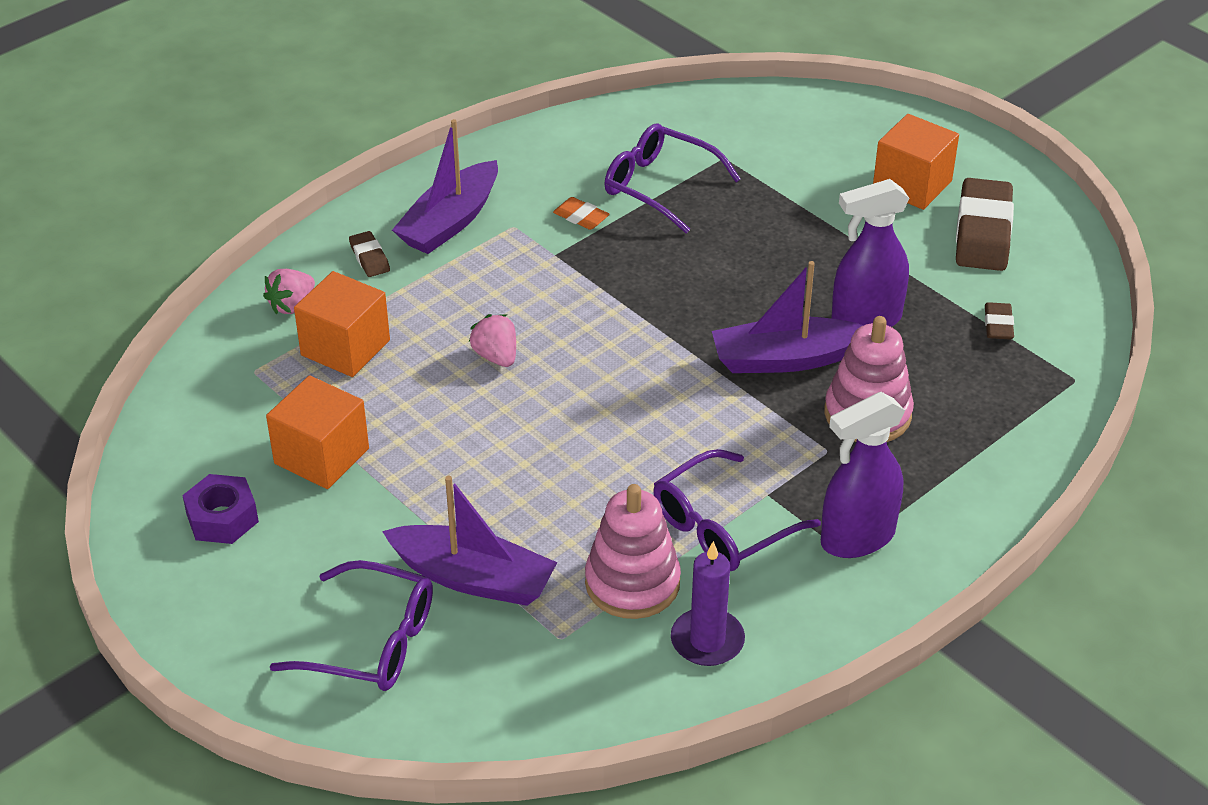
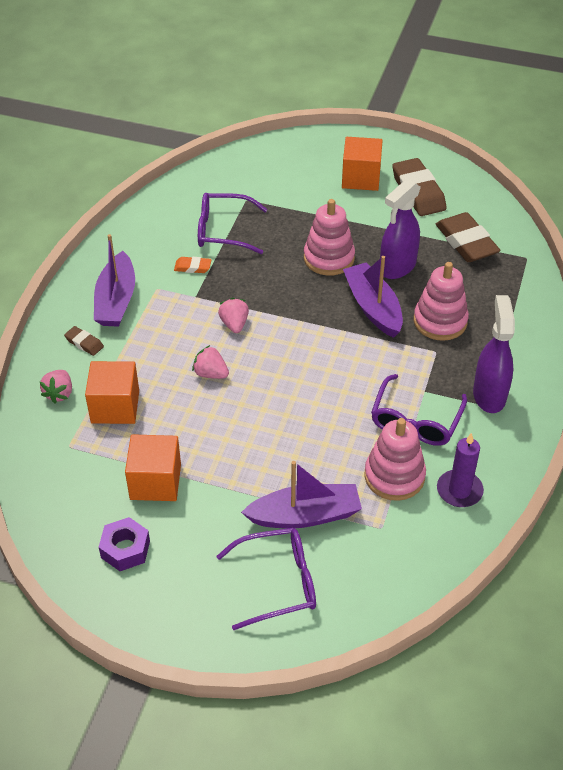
camera: 30 degrees left, 5 degrees up
purple boat [712,261,863,373] -> purple boat turned 105 degrees clockwise [343,256,403,338]
purple spray bottle [821,392,905,558] -> purple spray bottle turned 150 degrees clockwise [473,295,515,413]
brown eraser [985,302,1014,340] -> brown eraser [436,212,500,262], size x2.08
none -> pink strawberry [218,298,249,333]
none -> pink stacking toy [304,199,355,276]

